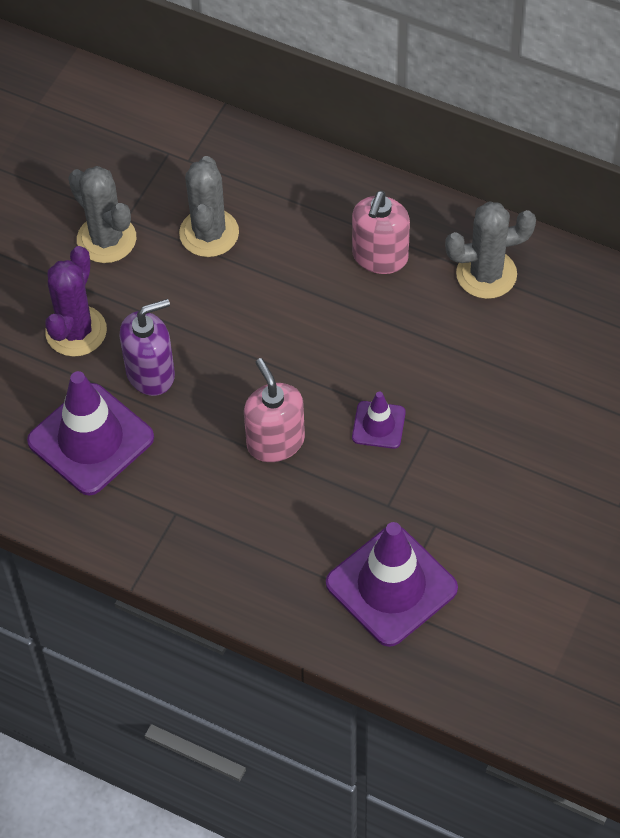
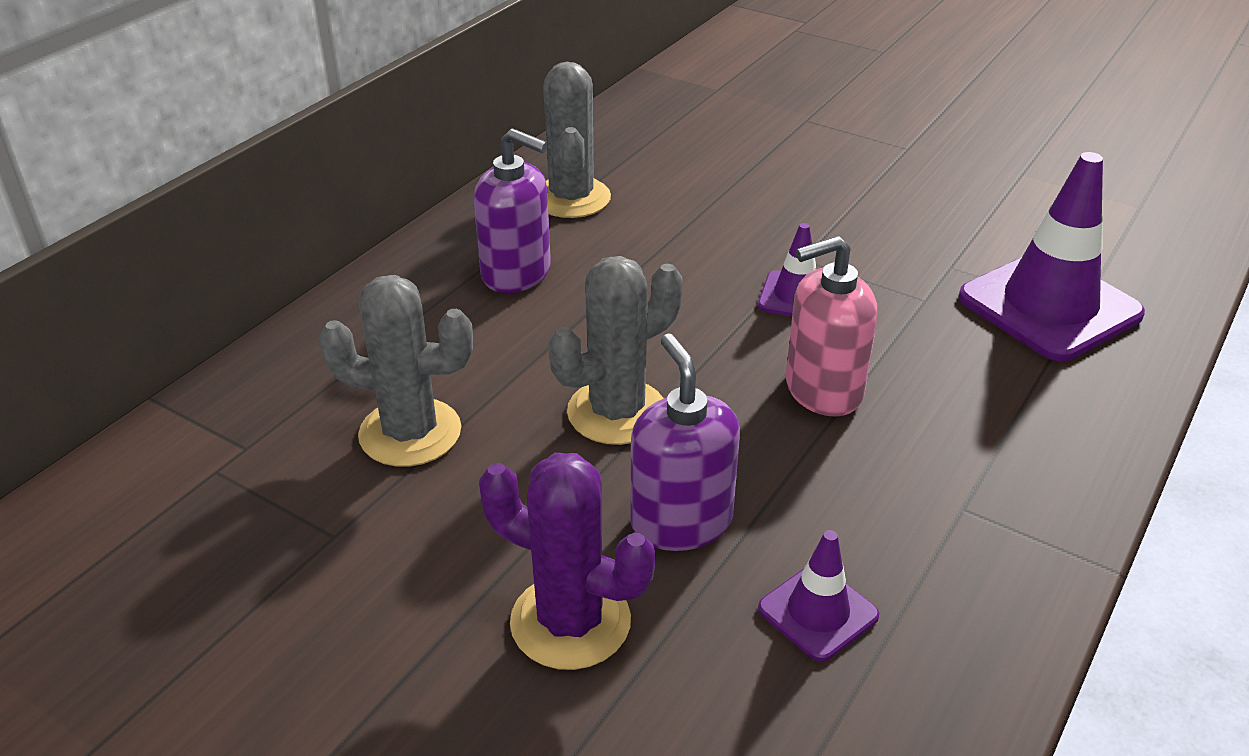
camera: 85 degrees left, 20 degrees down
purple traffic cone [27,371,154,495] -> purple traffic cone [758,530,879,662], size x0.50
grey cactus [68,166,136,263] -> grey cactus moved to [548,256,682,445]
pink soap dispenser [352,191,410,274] -> purple soap dispenser [474,128,551,293]

